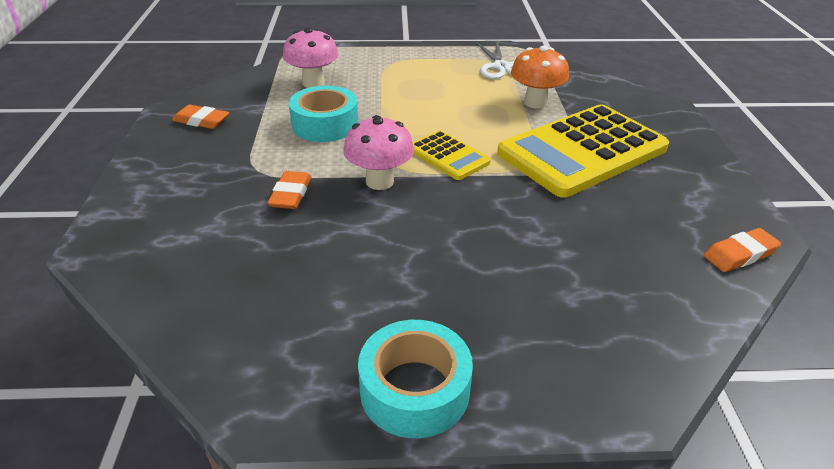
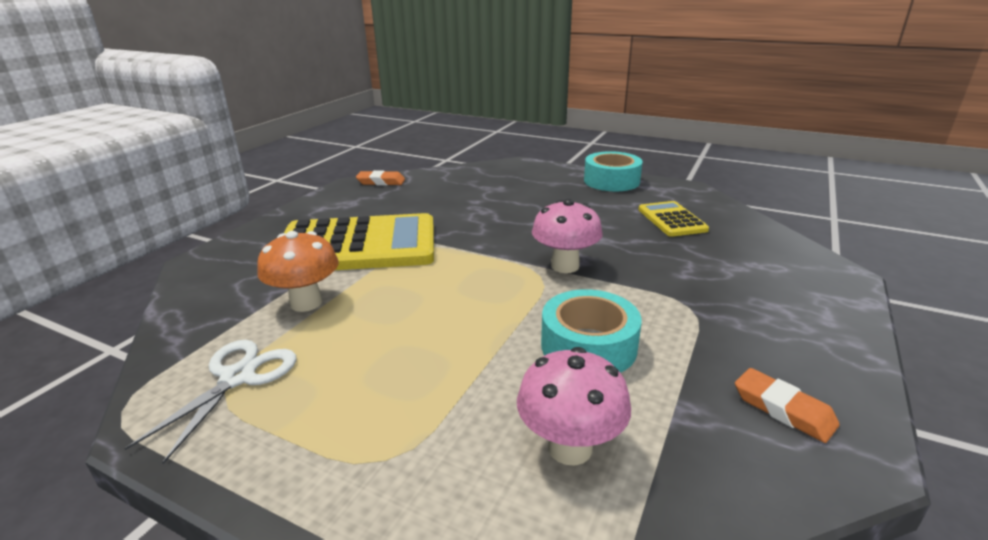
camera: 150 degrees left, 10 degrees down
orange eraser [267,171,311,209] -> none
yellow calculator [412,131,491,180] -> yellow calculator moved to [639,201,709,237]

